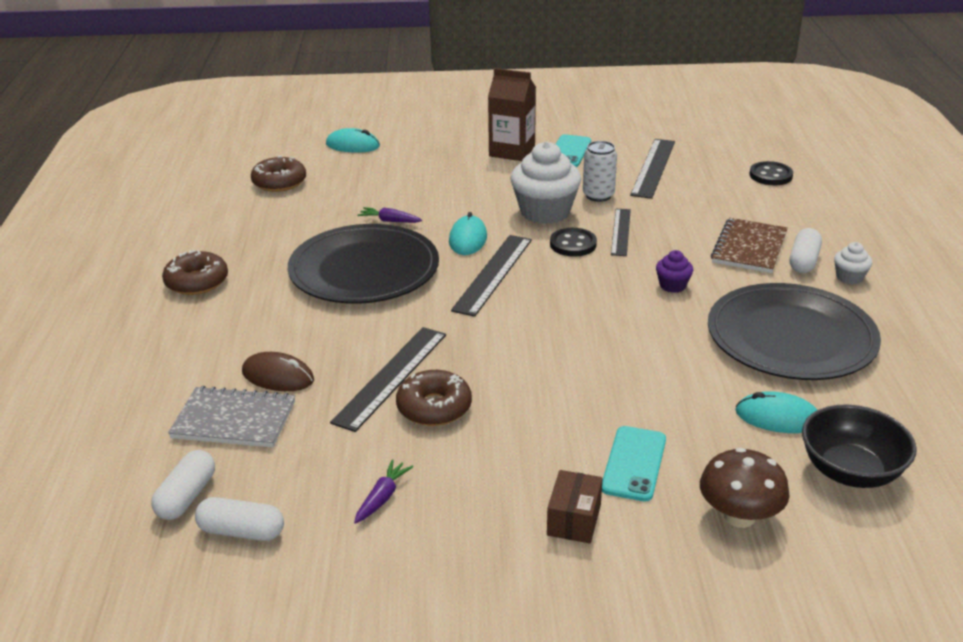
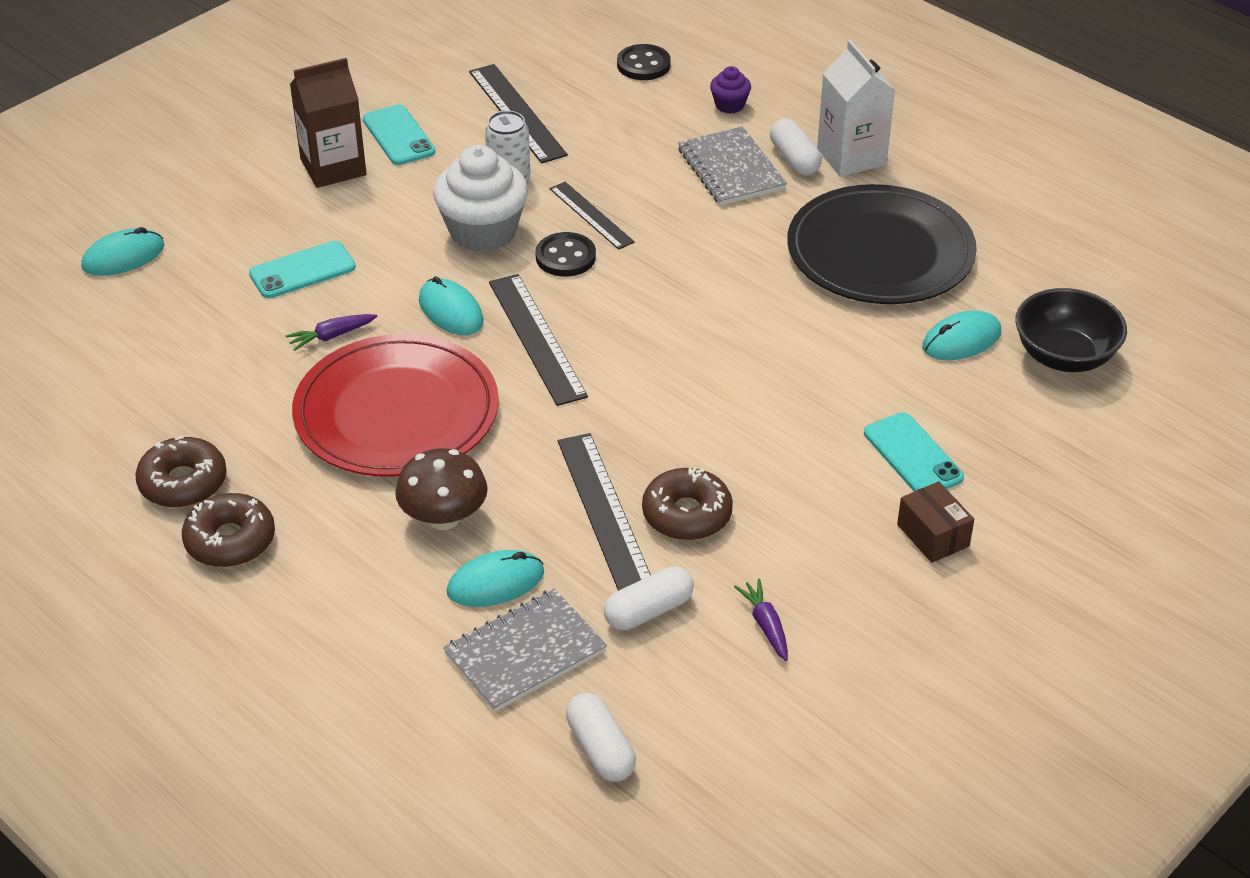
camera: 45 degrees left, 10 degrees up
white capsule [195,497,284,541] -> white capsule moved to [604,566,694,630]
brown mouse [242,352,314,391] -> turquoise mouse [447,550,544,607]
brown donut [251,155,306,192] -> brown donut moved to [135,436,227,508]
black plate [288,224,439,304] -> red plate [292,334,499,477]
purple cupcake [656,250,693,293] -> purple cupcake moved to [710,66,751,114]
brown mushroom [700,448,790,528] -> brown mushroom moved to [395,448,488,530]
brown notebook [711,218,788,273] -> grey notebook [678,126,787,206]
white cupcake [834,242,872,284] -> white carton [817,40,895,177]
none -> turquoise phone [249,241,356,298]

